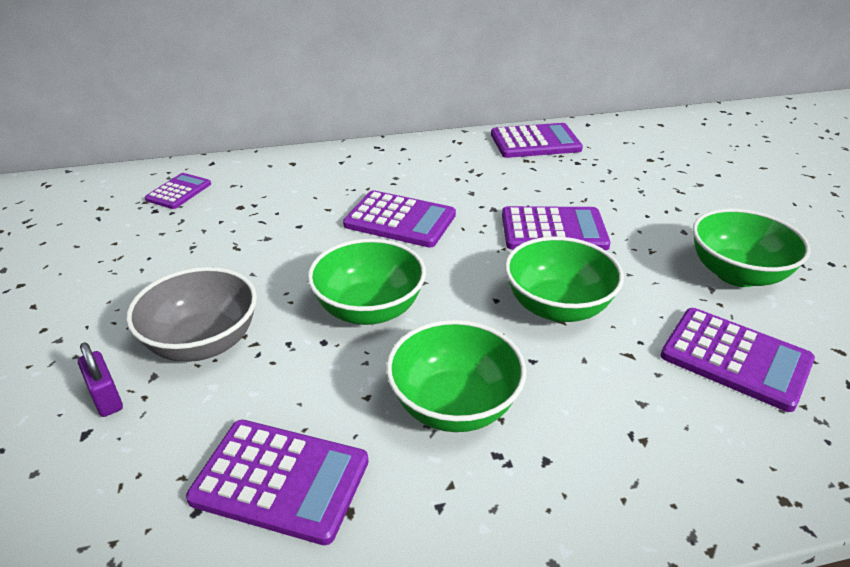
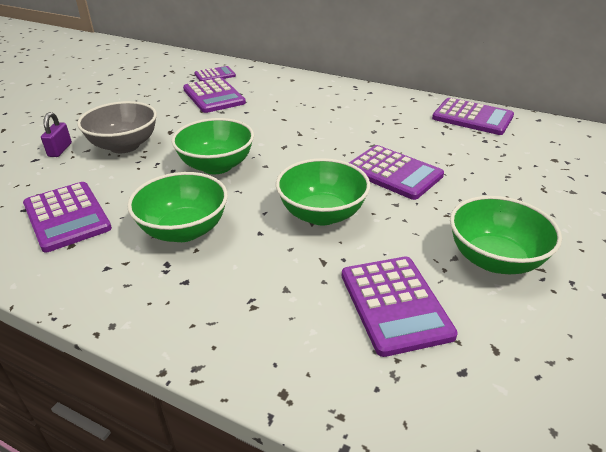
camera: 40 degrees right, 0 degrees up
purple calculator [343,190,456,247] -> purple calculator moved to [183,77,246,113]

